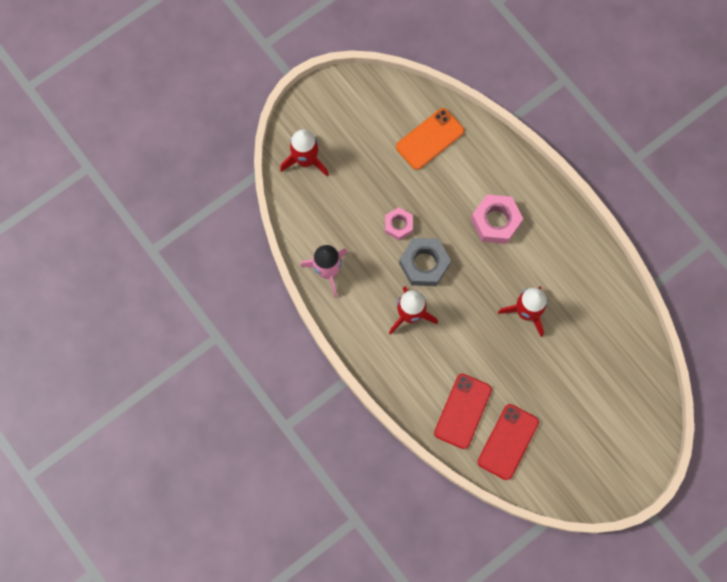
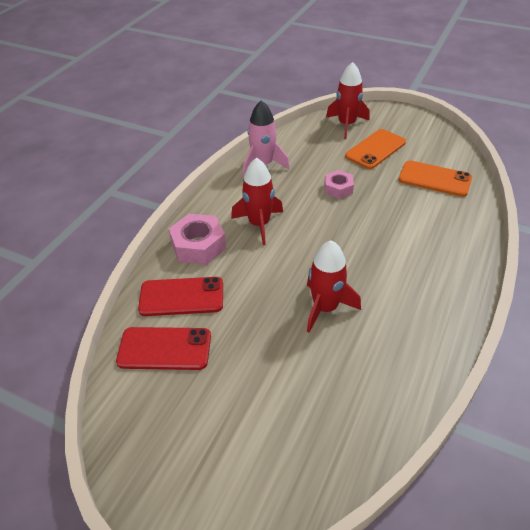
camera: 65 degrees right, 30 degrees down
grey nut [399,238,451,286] -> none
pink nut [471,194,523,244] -> pink nut moved to [169,214,226,265]
none -> orange phone [345,129,406,169]

